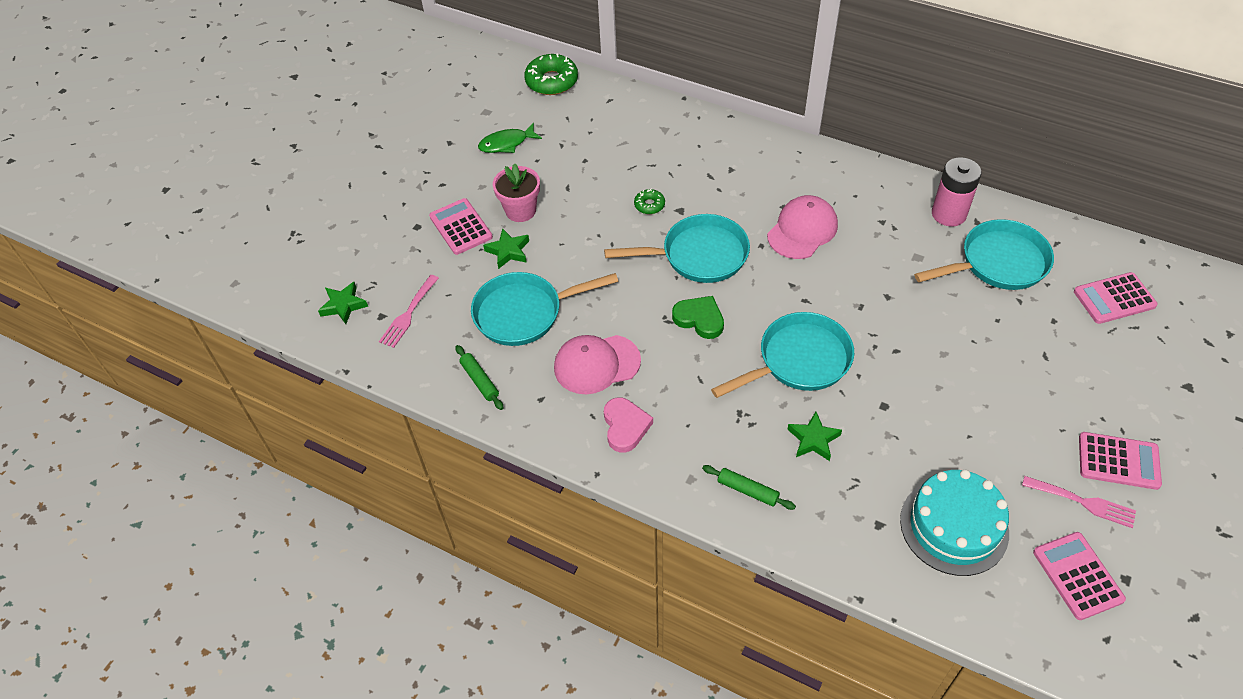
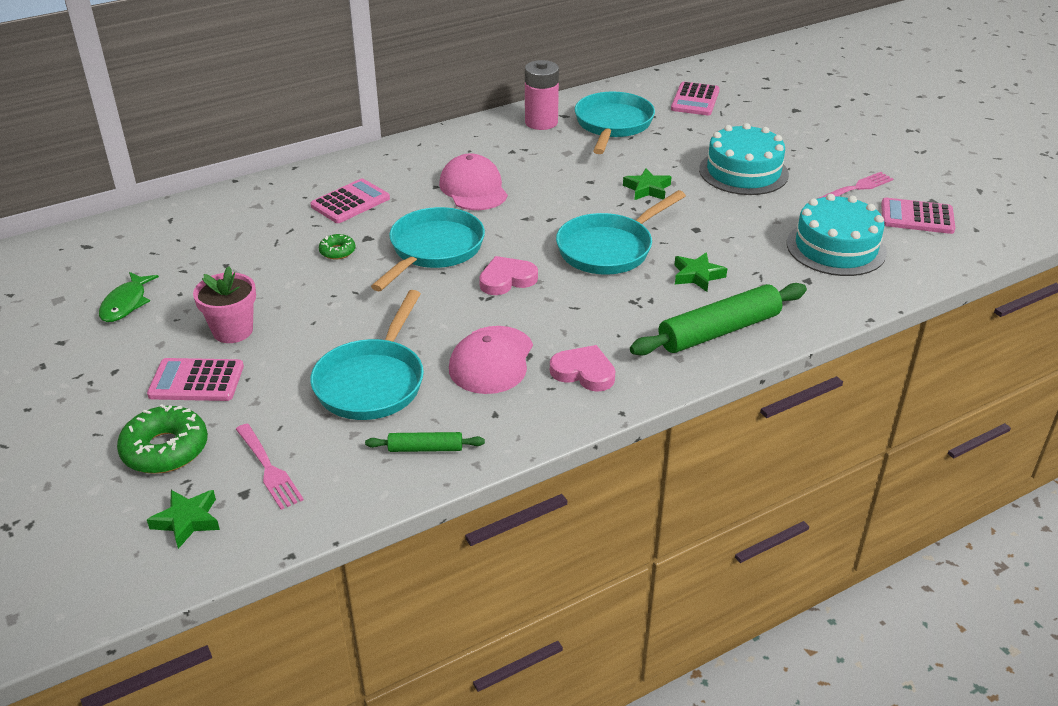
camera: 60 degrees left, 15 degrees down
green star [483,228,529,269] -> green star moved to [623,168,671,200]
green donut [524,53,578,95] -> green donut moved to [117,404,208,474]
green heart [672,296,724,339] -> pink heart [479,256,538,295]
green rolling pin [702,465,796,510] -> green rolling pin [630,283,807,356], size x2.01
turquoise pan [711,312,854,398] -> turquoise pan turned 135 degrees counterclockwise [556,190,686,275]
pink calculator [1079,432,1162,490] -> pink calculator moved to [310,179,390,223]
none -> turquoise cake [699,123,789,195]

